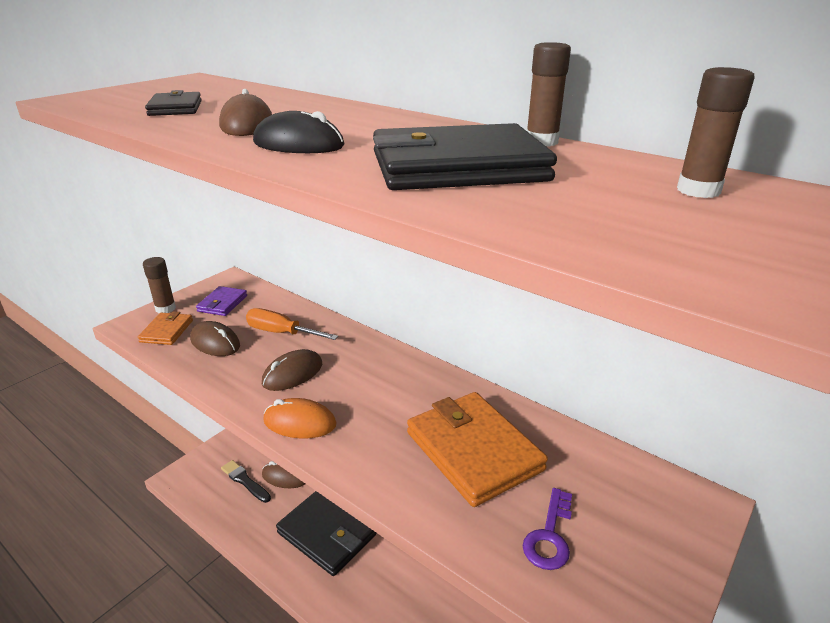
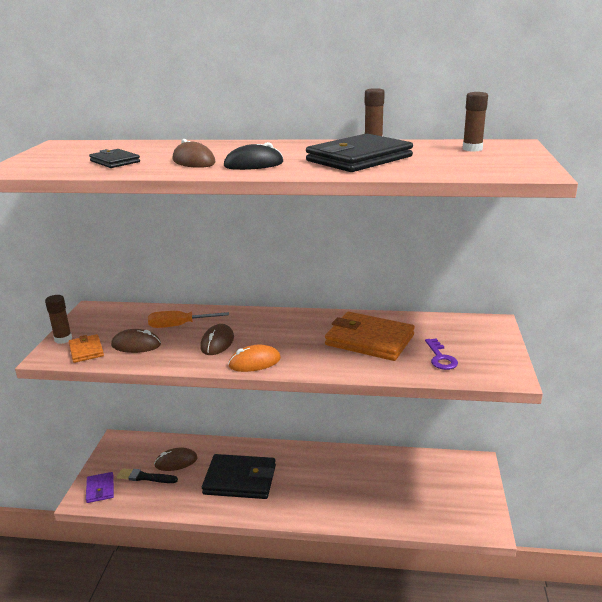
camera: 30 degrees left, 5 degrees down
purple wallet [196,286,247,316] -> purple wallet moved to [86,472,114,503]

